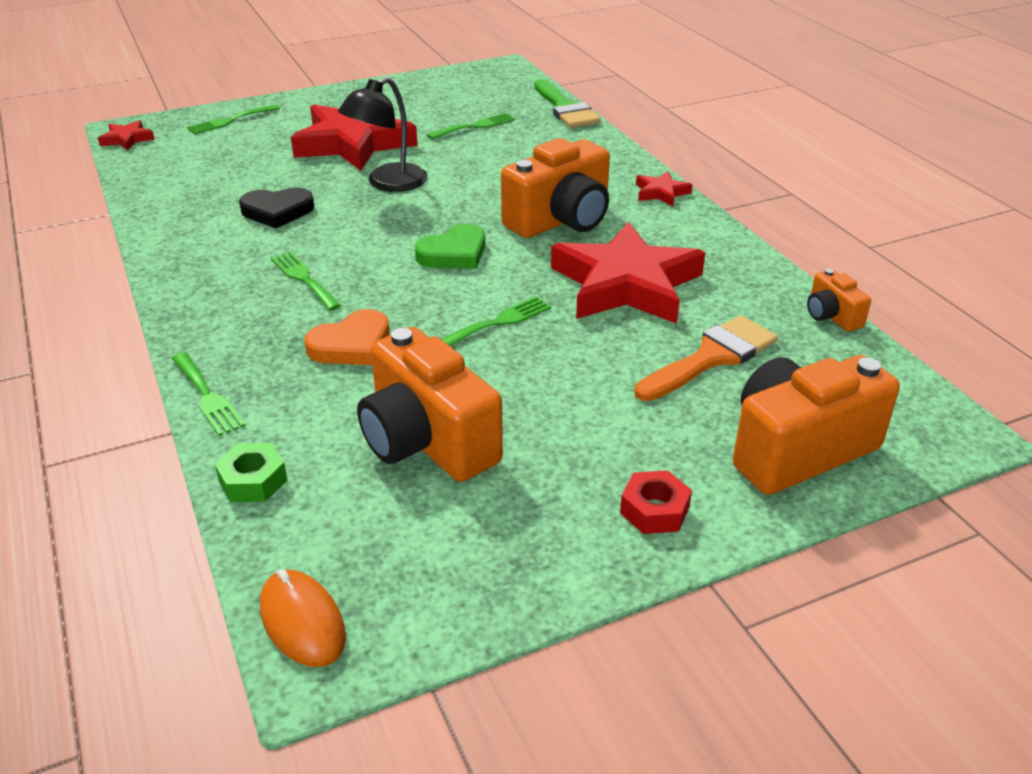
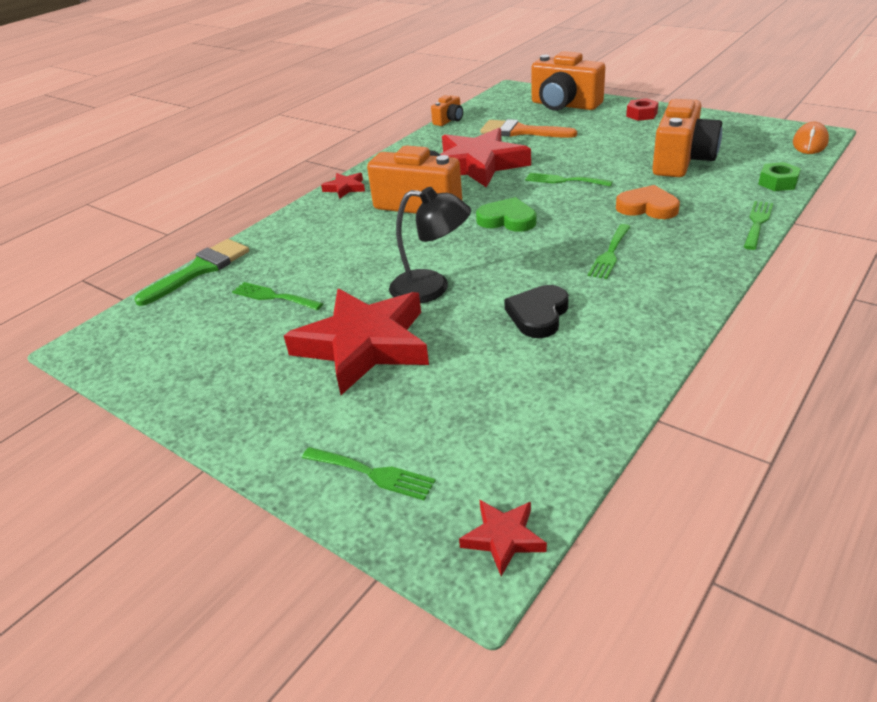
camera: 115 degrees left, 0 degrees up
black heart [239,187,314,228] -> black heart turned 120 degrees counterclockwise [504,285,569,338]

